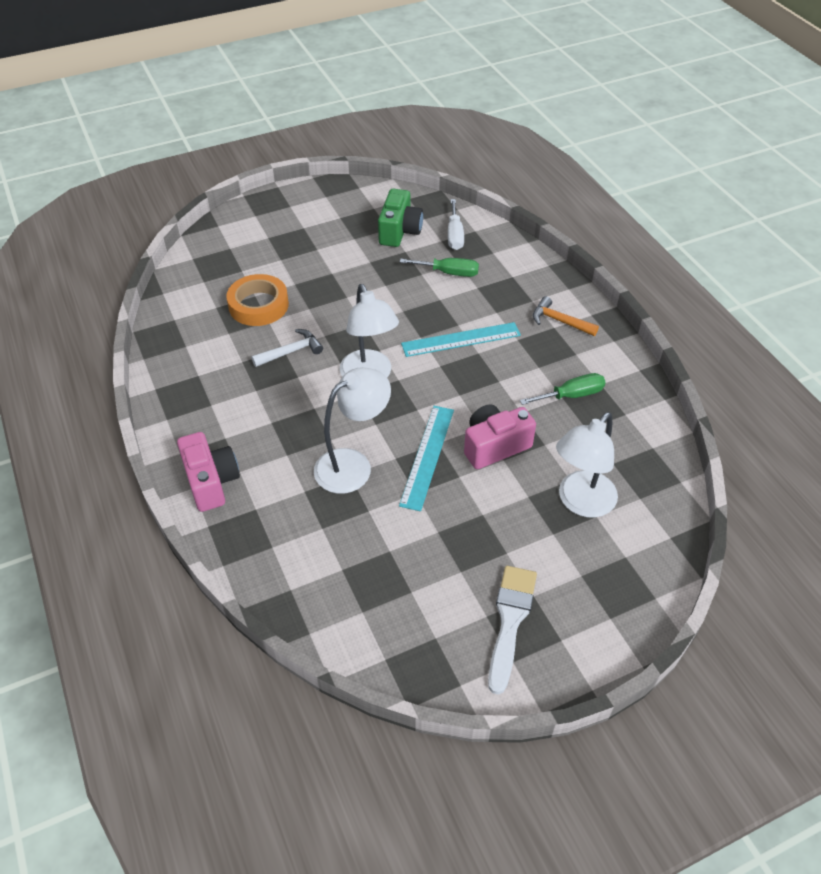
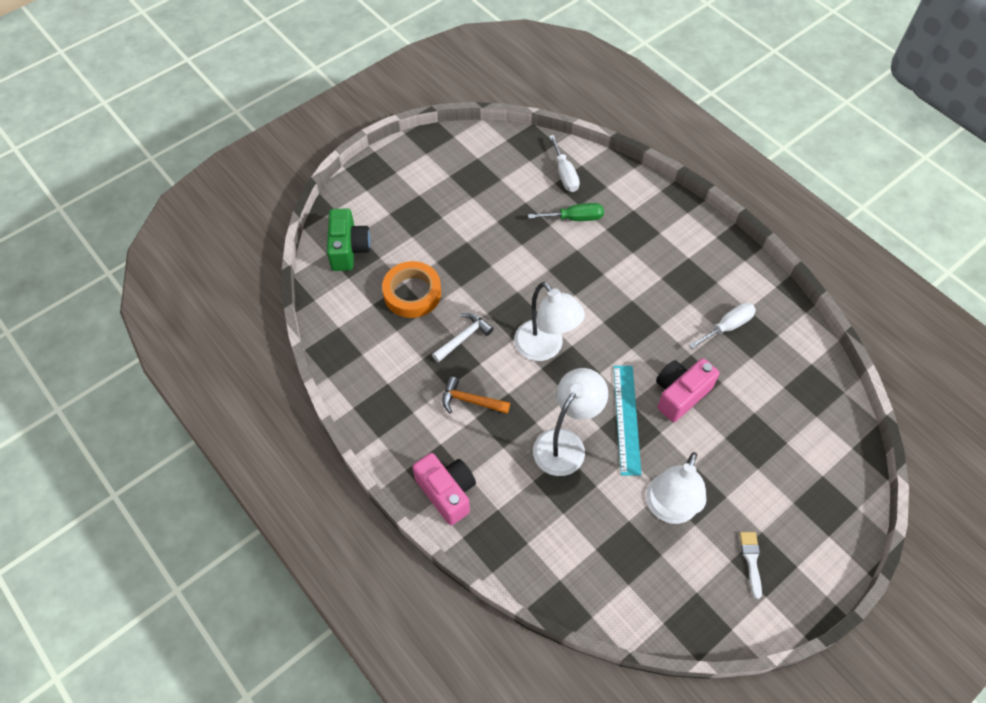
camera: 15 degrees left, 10 degrees up
green camera [378,189,423,247] -> green camera moved to [327,208,371,271]
turquoise ruler [401,322,521,357] -> none
white brush [488,566,537,695] -> white brush [740,532,762,599], size x0.57
green screwdriver [520,373,606,405] -> white screwdriver [689,303,756,349]
orange hammer [533,296,599,336] -> orange hammer moved to [442,377,510,414]
white lamp [556,412,618,518] -> white lamp moved to [646,452,706,524]

